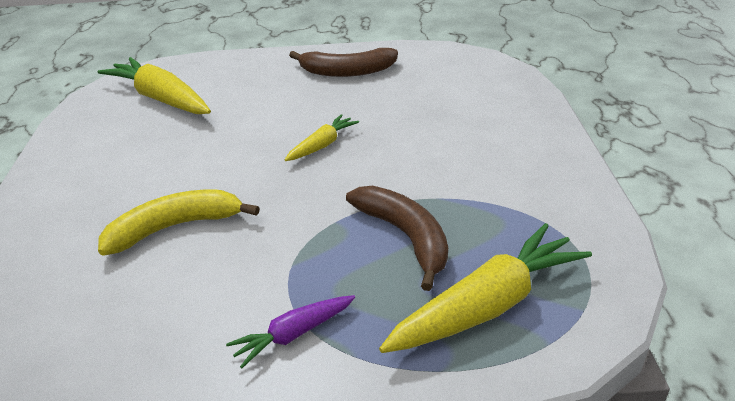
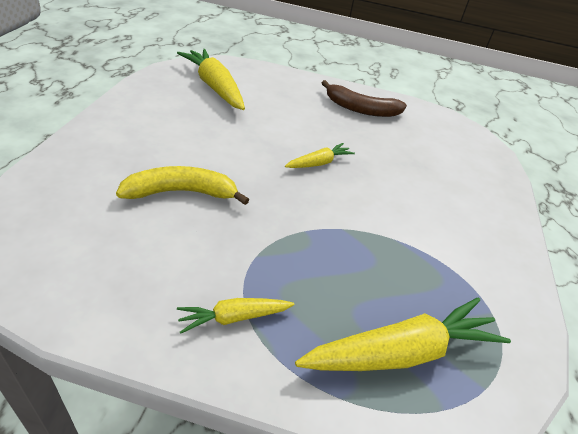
camera: 10 degrees right, 5 degrees up
purple carrot [226,295,355,368] -> yellow carrot [177,298,294,334]
brown banana [346,186,448,291] -> none

